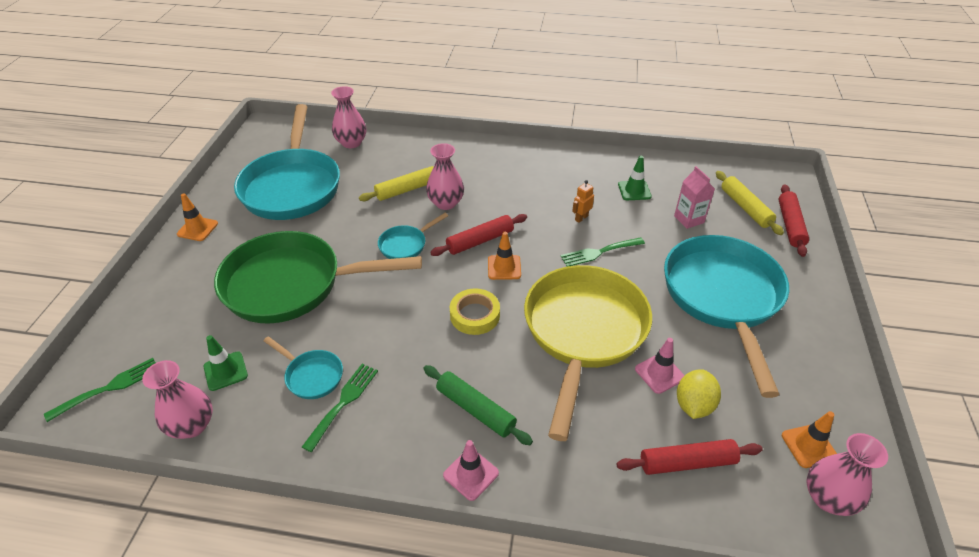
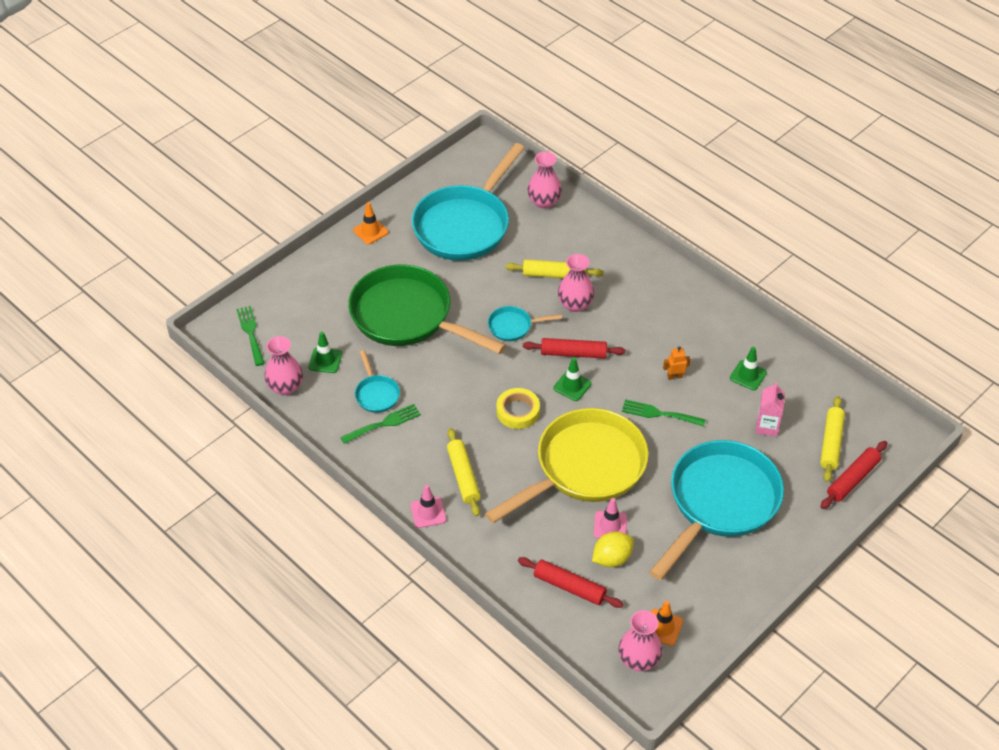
camera: 35 degrees right, 5 degrees up
green fork [44,358,156,422] -> green fork turned 105 degrees counterclockwise [236,306,265,366]
green rolling pin [423,365,533,445] -> yellow rolling pin [447,428,481,517]
orange traffic cone [488,232,521,280] -> green traffic cone [553,357,592,401]

